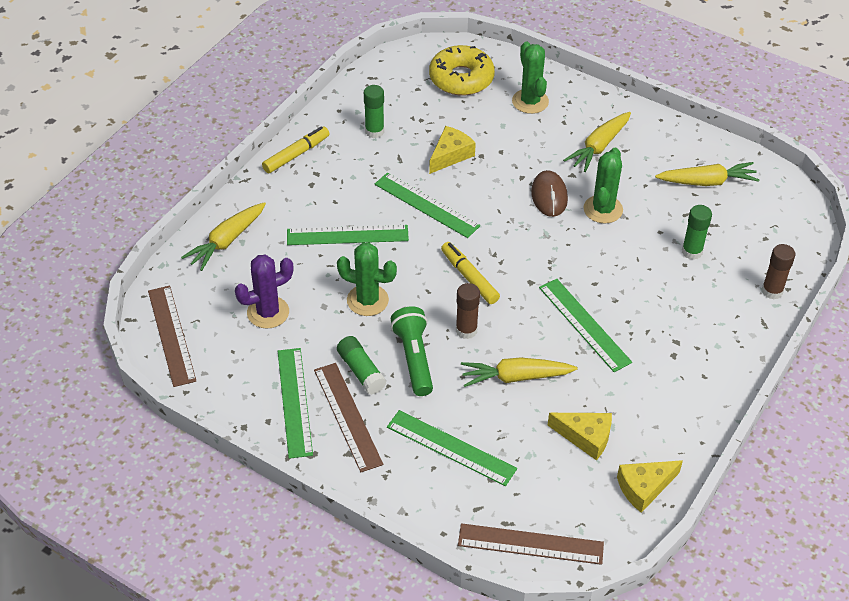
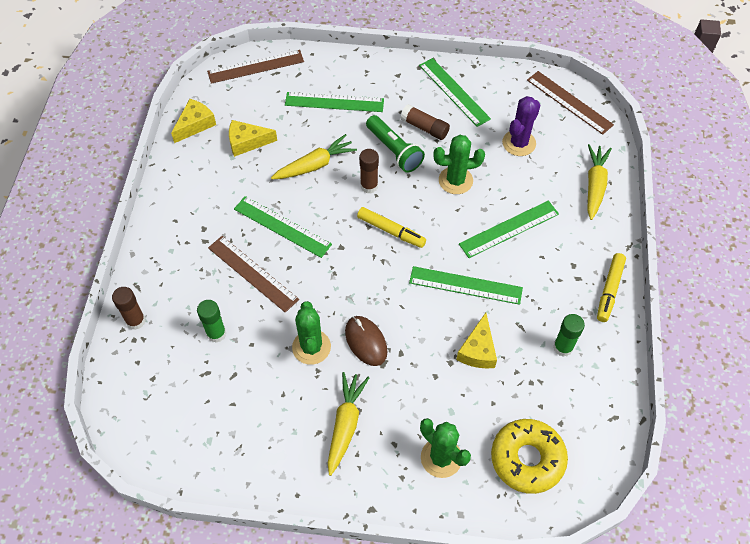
camera: 155 degrees right, 10 degrees up
brown ruler [314,363,383,472] -> brown ruler moved to [208,236,299,313]
green glue stick [337,336,386,395] -> brown glue stick [400,104,450,140]
yellow carrot [655,162,760,186] -> none

